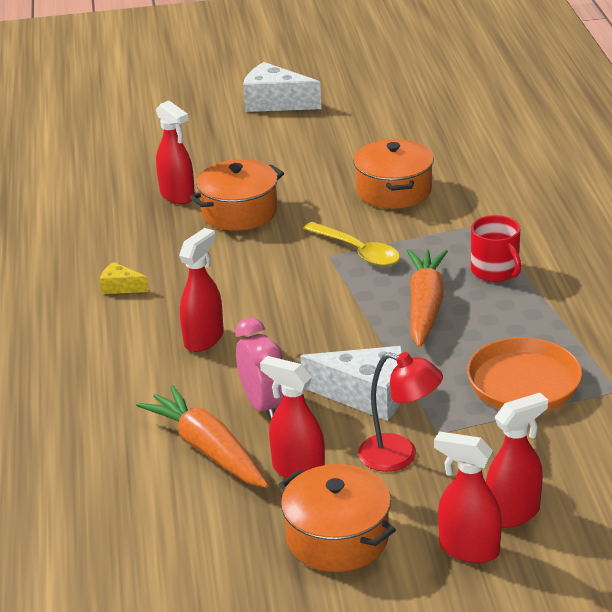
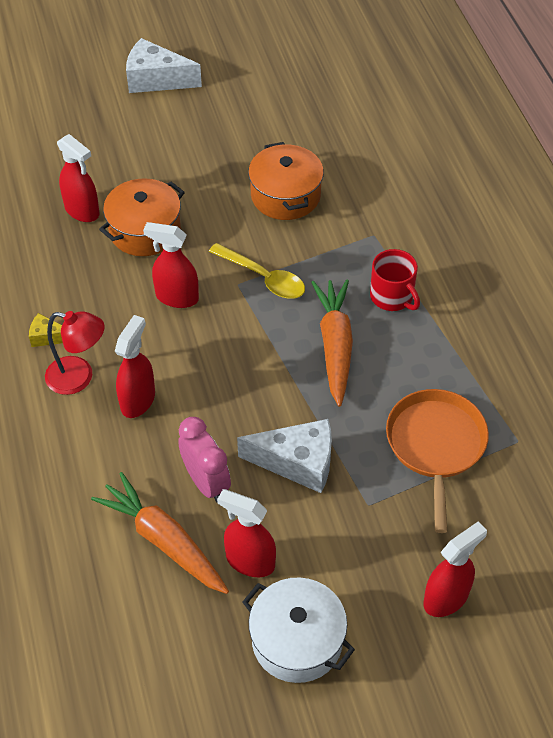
camera: 10 degrees left, 20 degrees up
orange pot [279,464,396,572] -> white pot [242,577,355,683]
red lamp [358,352,443,472] -> red lamp moved to [45,311,105,395]
red spray bottle [434,431,502,563] -> red spray bottle moved to [143,222,199,308]

